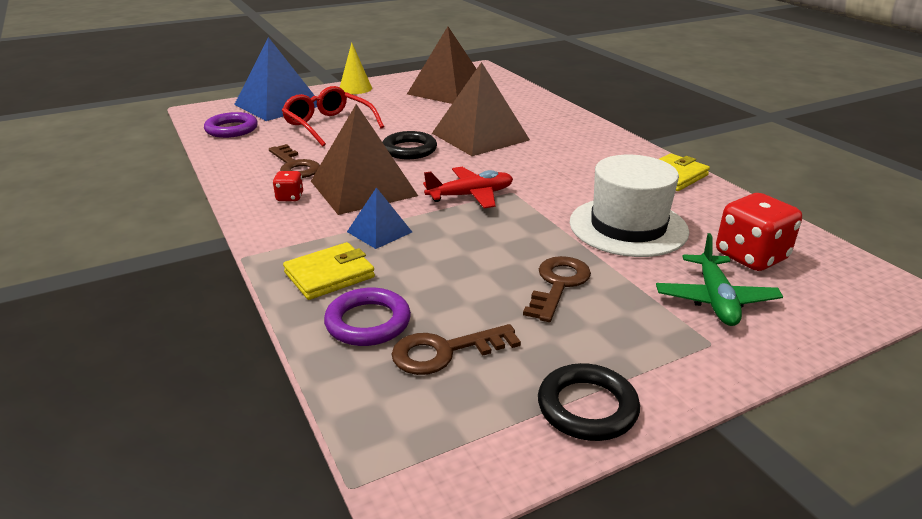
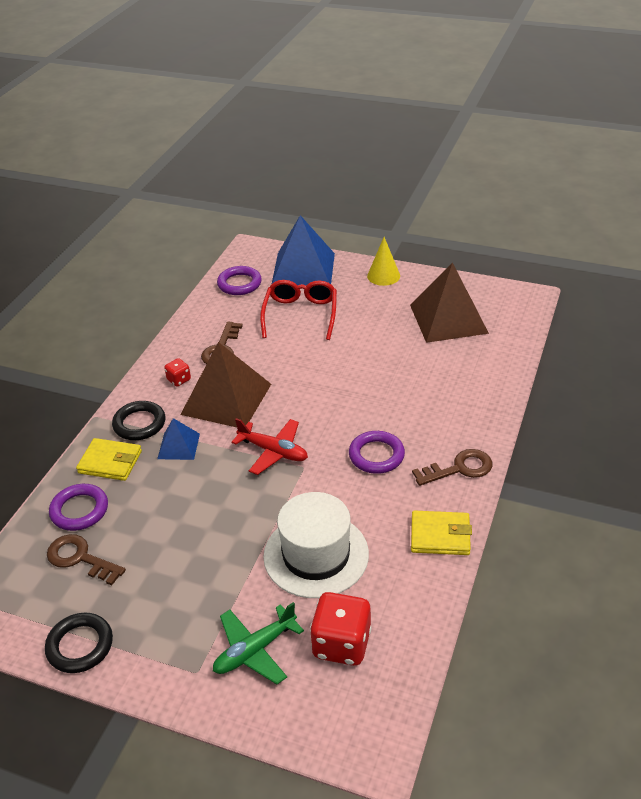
camera: 50 degrees right, 10 degrees up
black ring [382,131,437,159] -> black ring moved to [112,401,165,440]
brown pyramid [432,62,530,156] -> none
brown key [523,256,591,322] -> brown key moved to [412,449,492,486]
none -> purple ring [349,431,405,474]

